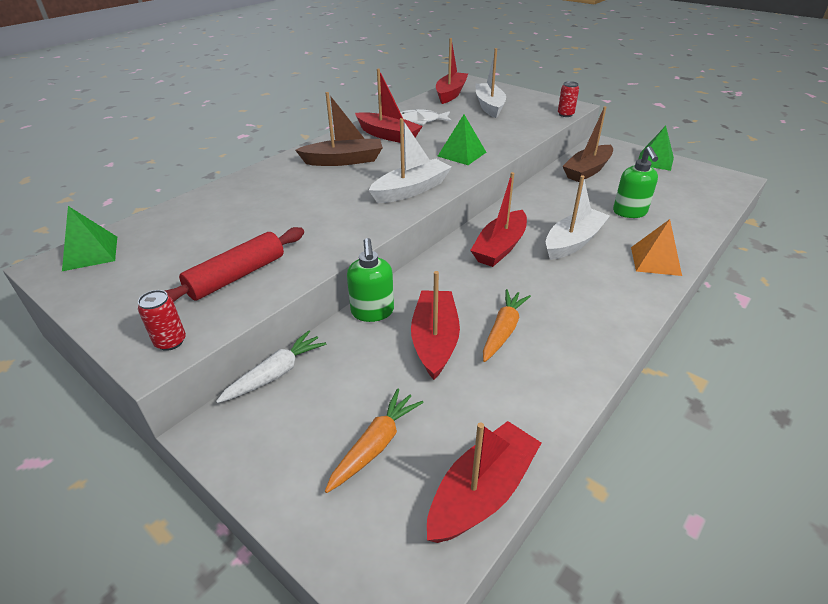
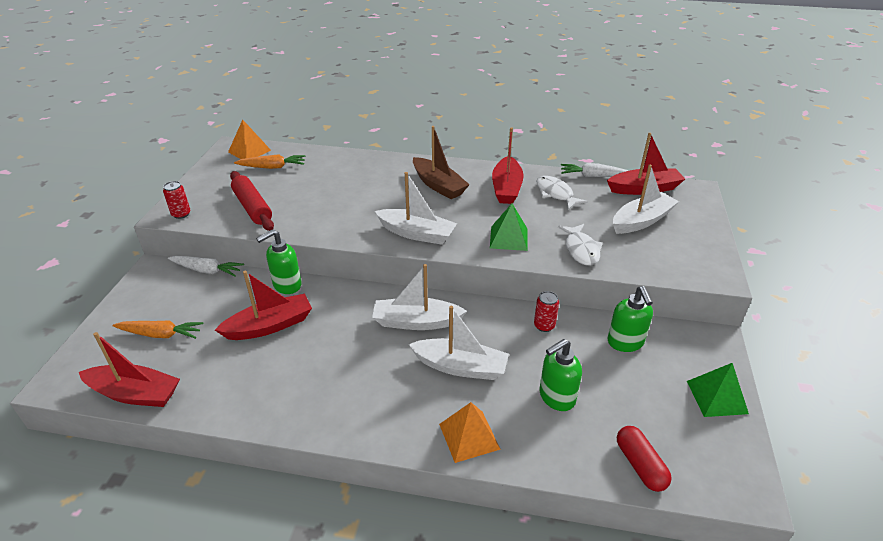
camera: 60 degrees right, 0 degrees up
green pyramid [62,206,117,271] -> orange pyramid [228,120,271,159]
red rolling pin [165,227,304,302] -> red rolling pin turned 45 degrees clockwise [230,171,274,231]
red boat [470,172,527,267] -> white boat [372,264,467,330]
orange carrot [483,289,531,362] -> orange carrot moved to [234,154,305,169]
red can [558,81,579,117] -> red can moved to [534,291,559,332]
brown boat [563,106,613,182] -> green soap dispenser [608,286,653,352]
none -> white fish [558,224,603,266]
none -> white carrot [561,163,628,177]
none -> red capsule [617,426,672,492]

